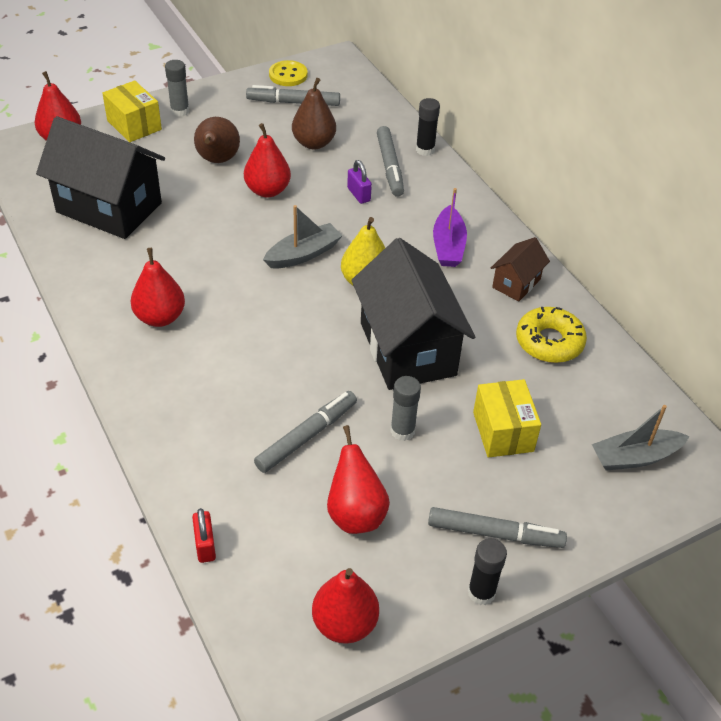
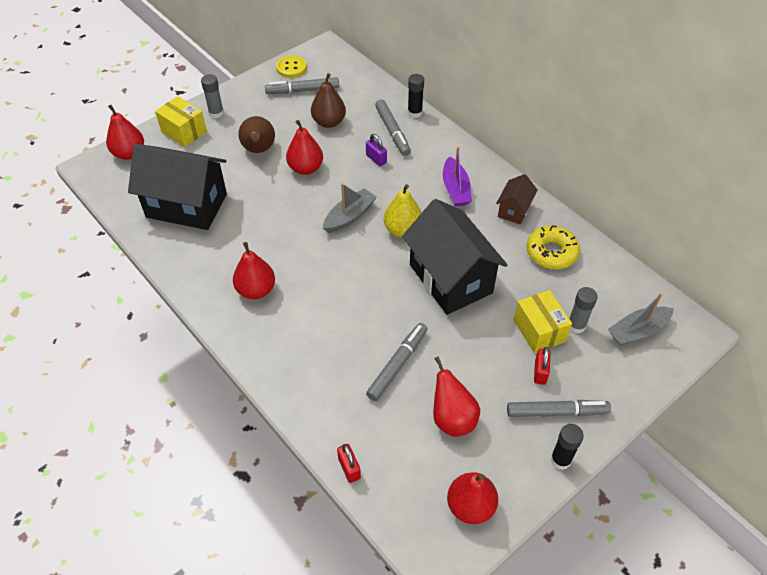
camera: 10 degrees left, 5 degrees up
grey glue stick [390,376,421,441] -> grey glue stick moved to [569,287,598,334]
none -> red padlock [534,347,550,385]

